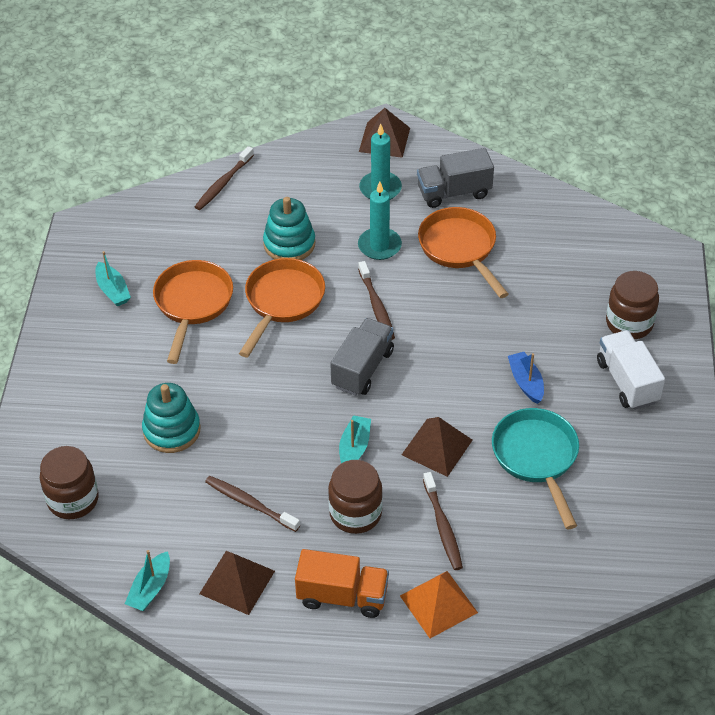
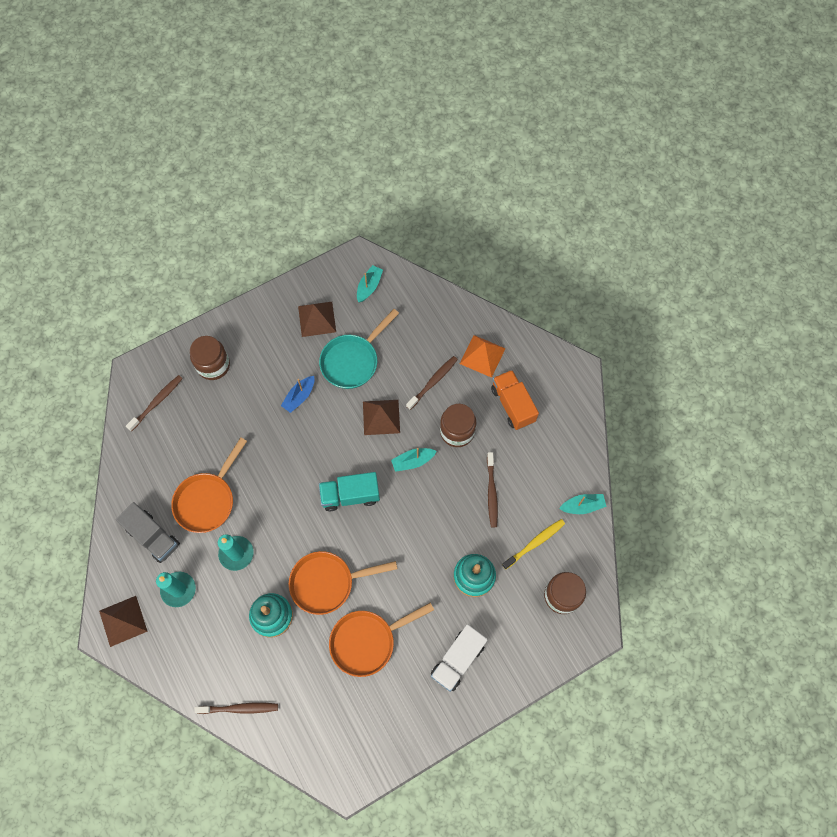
camera: 125 degrees left, 20 degrees up
turquoise boat [95,251,131,306] -> turquoise boat moved to [357,265,383,302]
brown pyramid [199,551,275,615] -> brown pyramid moved to [298,302,336,337]
grey truck [330,318,394,396] -> turquoise truck [319,472,380,511]
brown toothbrush [358,261,395,340] -> brown toothbrush moved to [126,375,183,431]
white truck [597,330,665,410] -> white truck moved to [431,624,488,692]
none -> yellow toothbrush [502,519,565,569]

